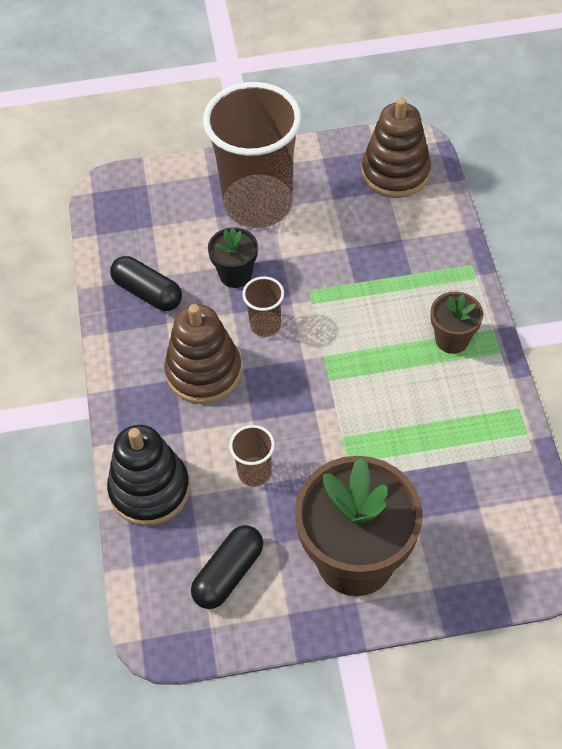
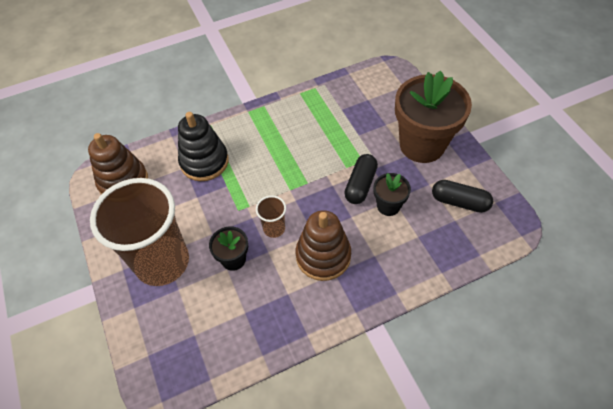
camera: 105 degrees left, 0 degrees up
black stacking toy [107,425,190,526] -> black stacking toy moved to [178,112,229,181]
black capsule [110,256,182,311] -> black capsule moved to [344,154,378,204]
brown cup [229,425,275,487] -> black flower pot [374,173,411,216]
brown flower pot [430,291,483,354] -> none

